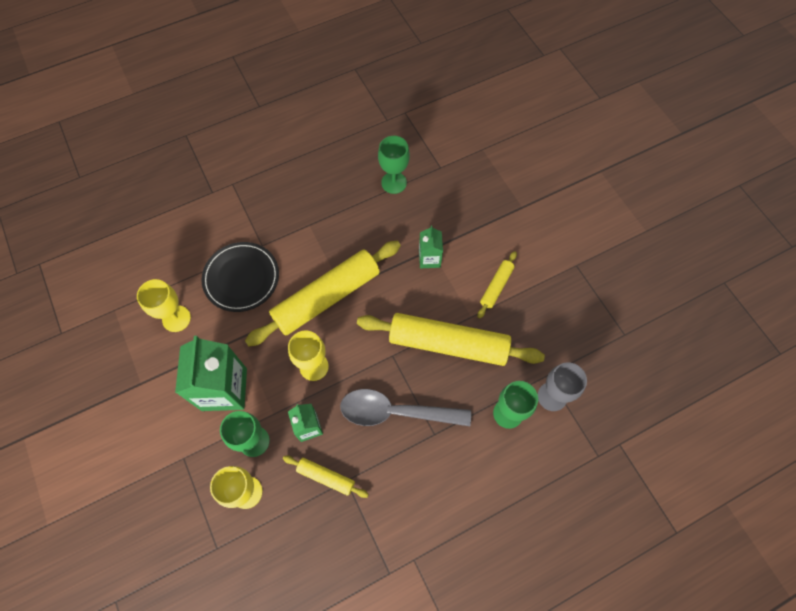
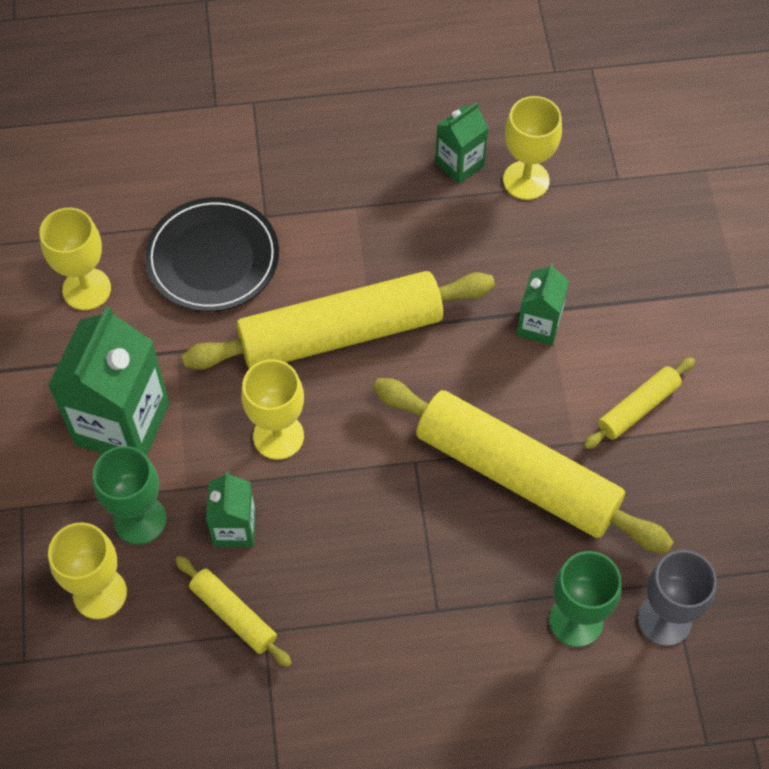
camera: 20 degrees right, 5 degrees down
grey spoon [340,389,471,426] -> none
green goblet [378,136,410,194] -> yellow goblet [503,96,562,200]
none -> green carton [435,102,489,184]

